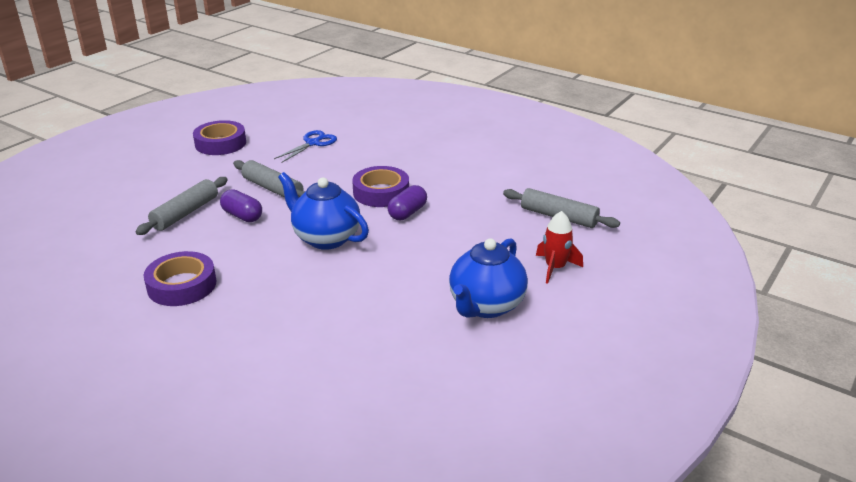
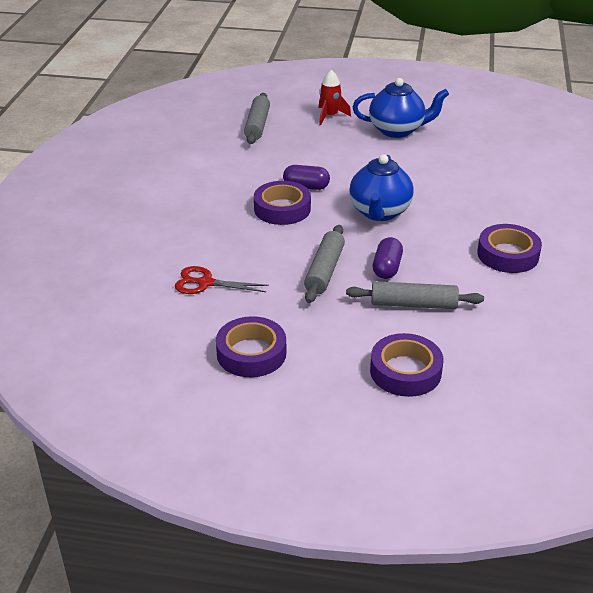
camera: 115 degrees left, 5 degrees up
blue scissors [274,130,337,163] -> red scissors [175,266,269,294]
none -> purple tape [370,333,443,397]

